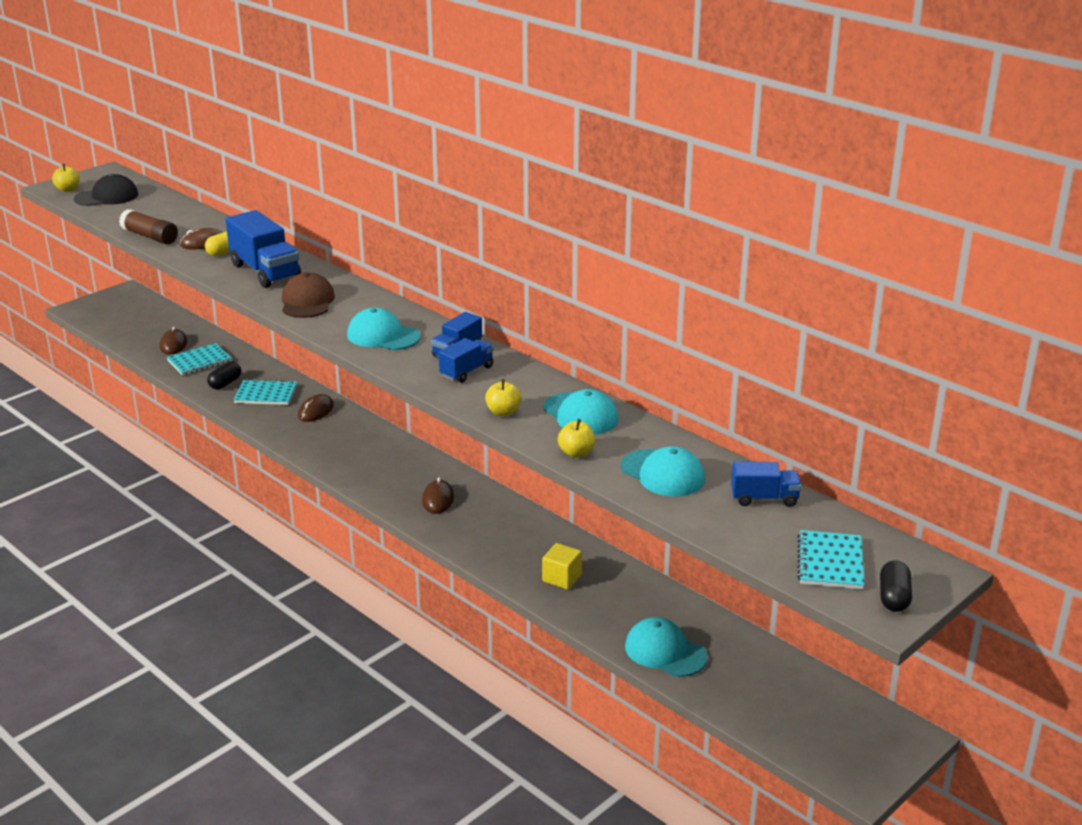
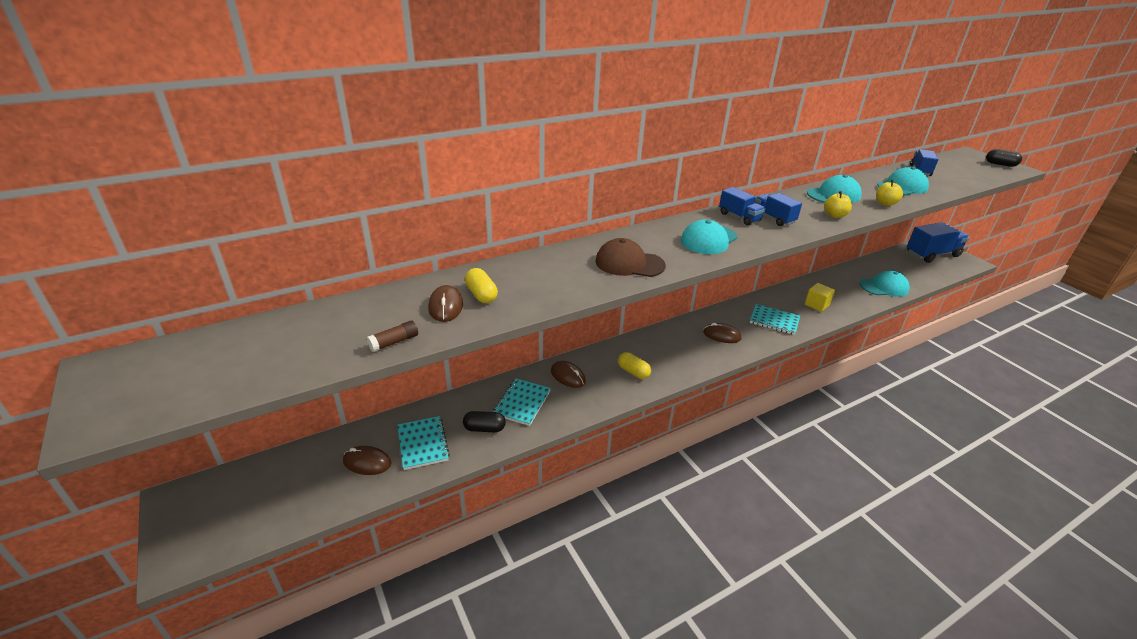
camera: 75 degrees left, 5 degrees up
yellow apple [52,164,80,192] -> none
black cap [74,174,138,206] -> none
brown glue stick [119,209,178,245] -> brown glue stick [367,321,418,352], size x0.58
black capsule [207,361,241,389] -> black capsule turned 45 degrees counterclockwise [463,411,506,432]
blue truck [225,210,301,288] -> blue truck moved to [907,222,970,263]
turquoise cap [625,617,708,677] -> turquoise cap turned 150 degrees counterclockwise [859,271,910,297]
turquoise notebook [797,530,864,590] -> turquoise notebook moved to [750,304,800,335]
none -> yellow capsule [618,352,651,379]

